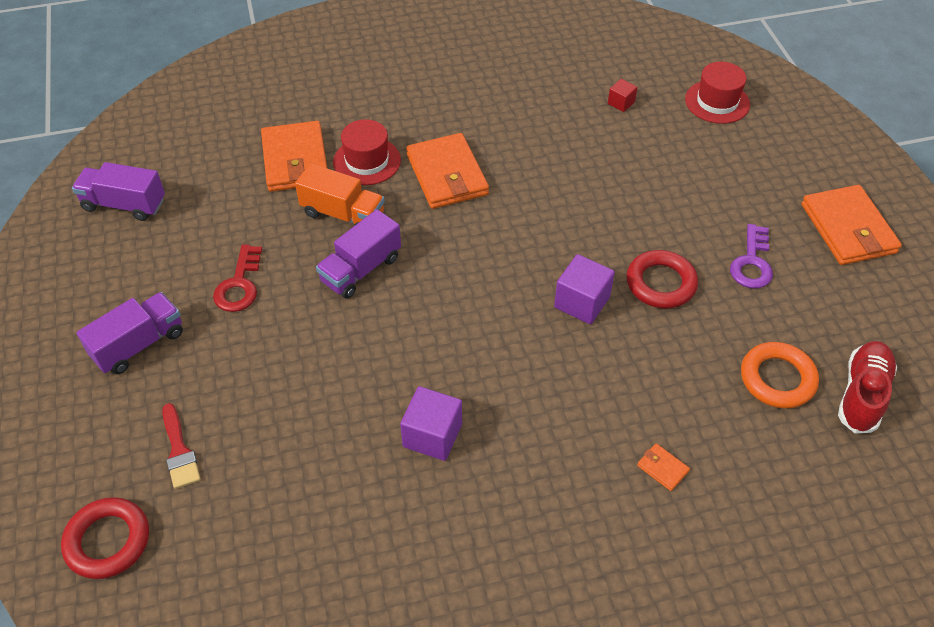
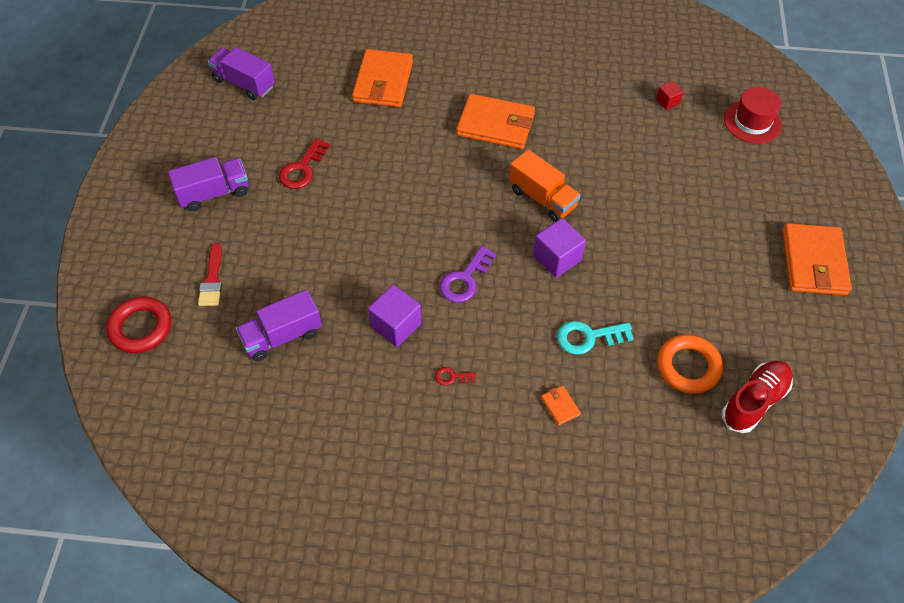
camera: 20 degrees right, 5 degrees up
orange truck [295,163,385,226] -> orange truck moved to [509,149,580,222]
purple truck [316,209,401,299] -> purple truck moved to [236,290,322,361]
red hat [333,119,401,185] -> none
orange wallet [406,133,489,209] -> orange wallet turned 75 degrees counterclockwise [456,94,535,149]
red ring [626,250,698,308] -> none
purple key [730,224,773,288] -> purple key moved to [439,246,497,302]
none -> red key [435,367,476,385]
none -> turquoise key [557,321,634,355]

